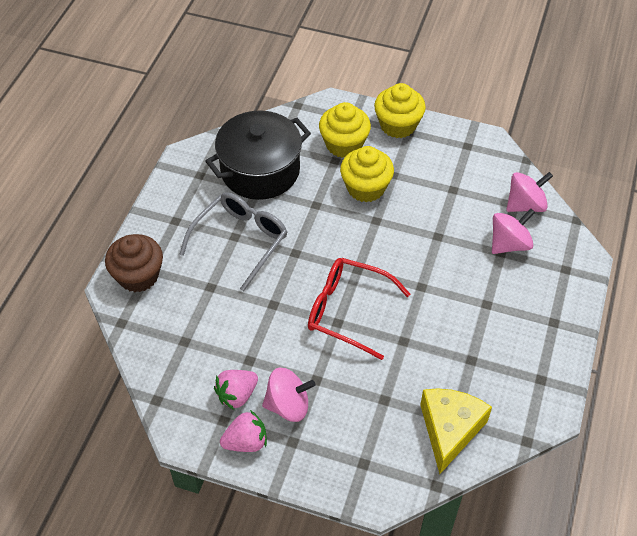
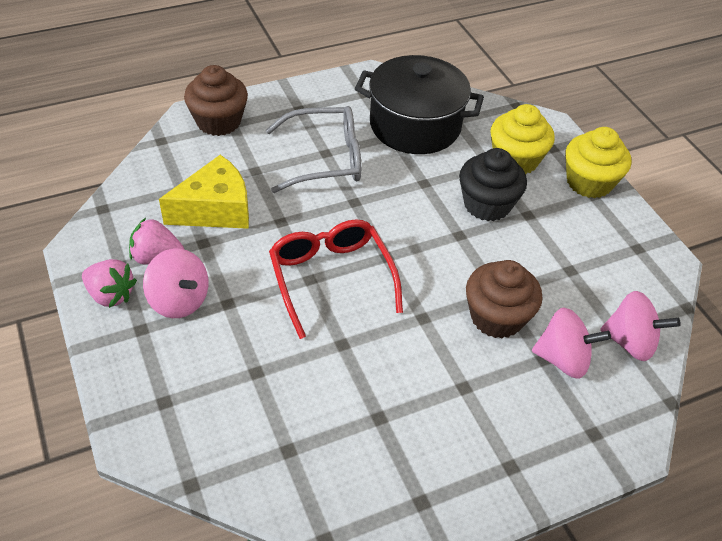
camera: 45 degrees right, 5 degrees down
yellow cupcake [340,146,394,202] -> black cupcake [459,148,527,221]
yellow cheese [420,388,492,474] -> yellow cheese moved to [159,155,249,229]
none -> brown cupcake [466,260,542,339]

